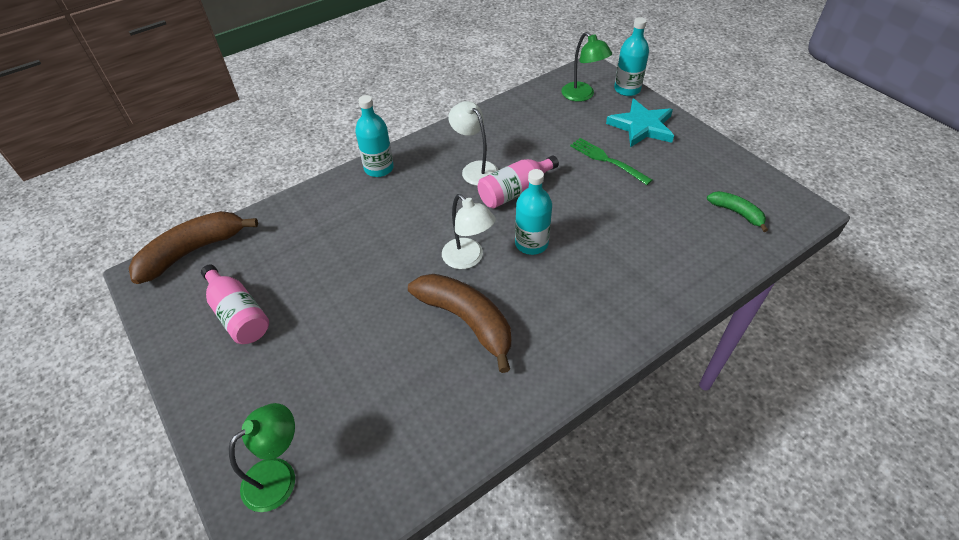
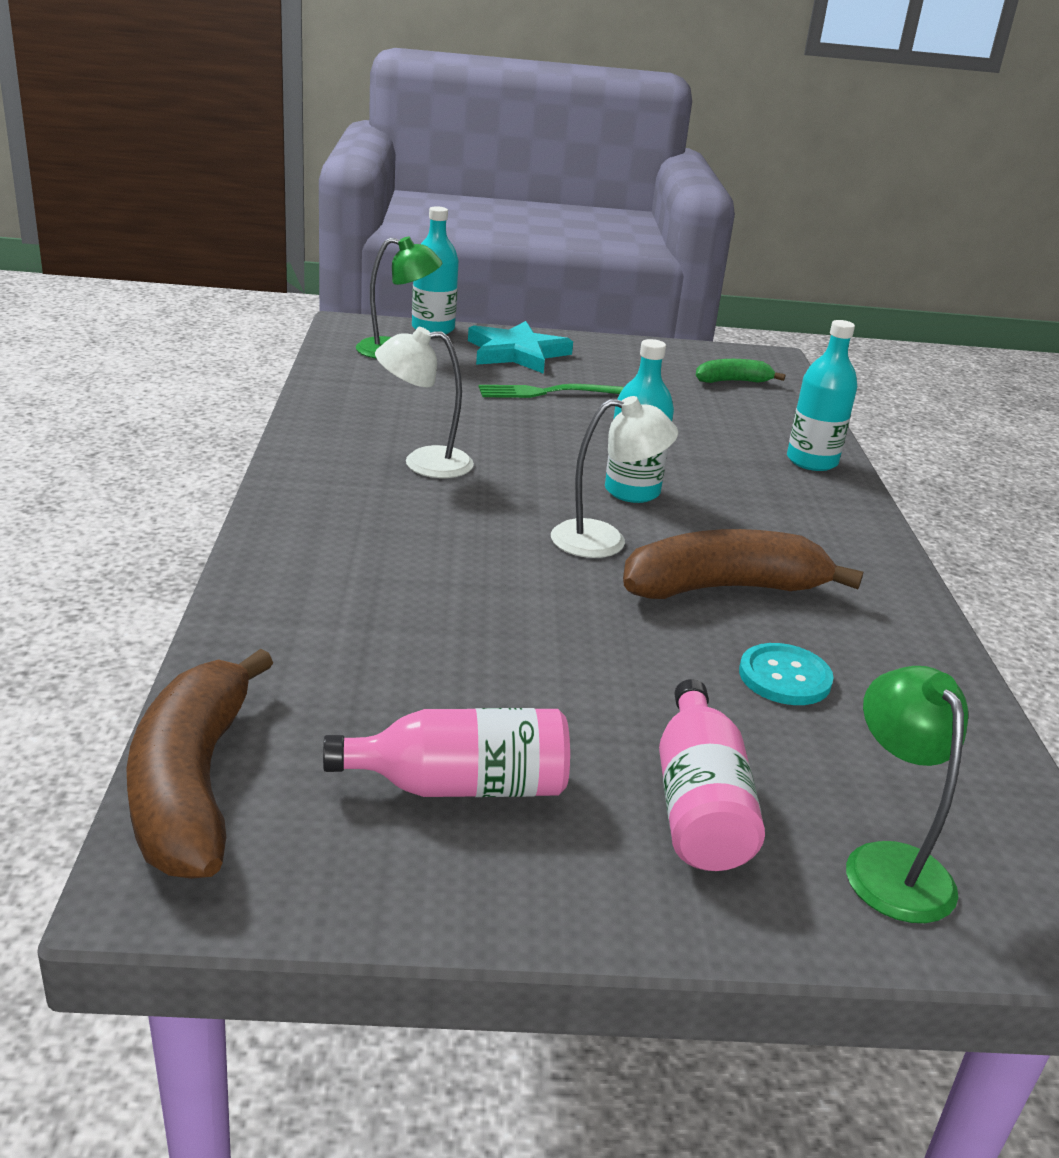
camera: 60 degrees left, 20 degrees down
turquoise bottle [355,95,394,177] -> turquoise bottle moved to [787,320,857,471]
pink bottle [478,155,559,208] -> pink bottle moved to [659,679,765,871]
none -> turquoise button [739,643,834,705]

